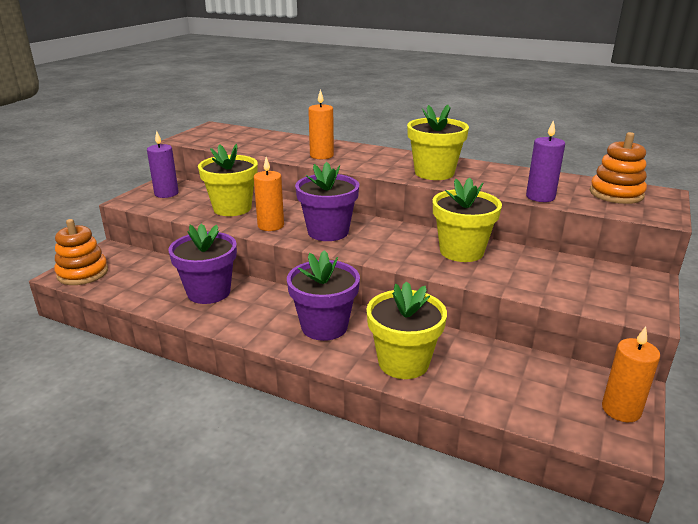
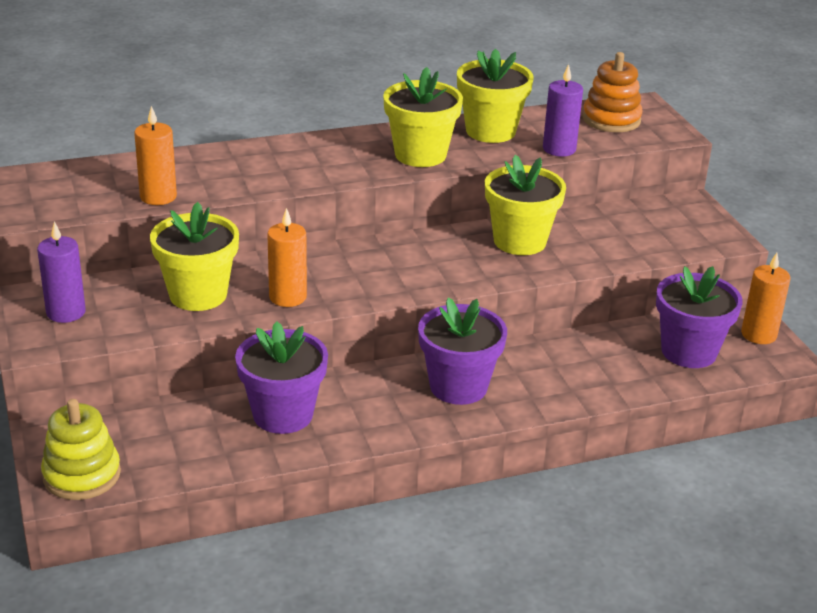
camera: 45 degrees left, 5 degrees up
orange stacking toy [54,219,108,285] -> yellow stacking toy [41,399,121,500]
purple flower pot [295,162,359,241] -> purple flower pot moved to [656,266,743,368]
orange candle [308,89,334,159] -> orange candle moved to [134,106,177,205]
yellow flower pot [366,281,447,379] -> yellow flower pot moved to [457,49,533,143]

